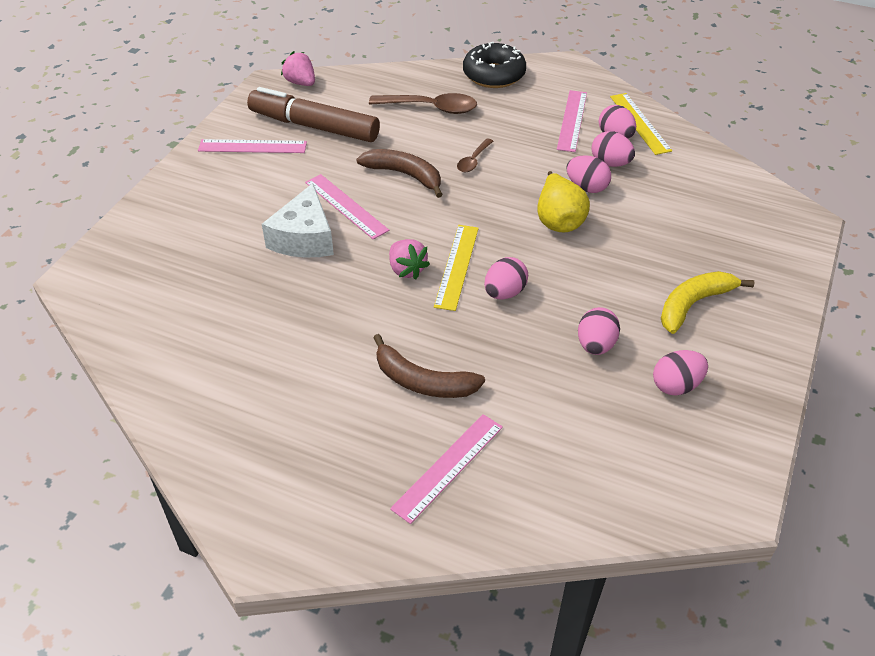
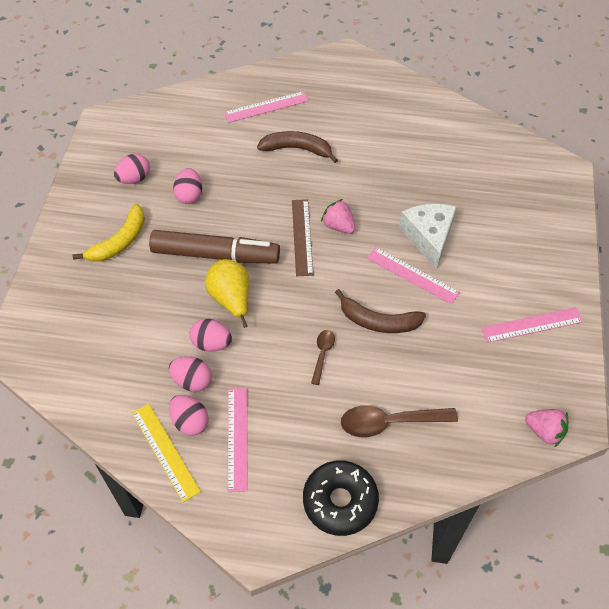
camera: 165 degrees right, 10 degrees up
brown marker [247,87,380,142] -> brown marker moved to [149,230,280,264]
pink ruler [390,414,503,524] -> pink ruler turned 45 degrees clockwise [224,91,309,123]
yellow ruler [434,225,479,311] -> brown ruler [292,199,313,276]
pink egg [484,257,528,300] -> none

